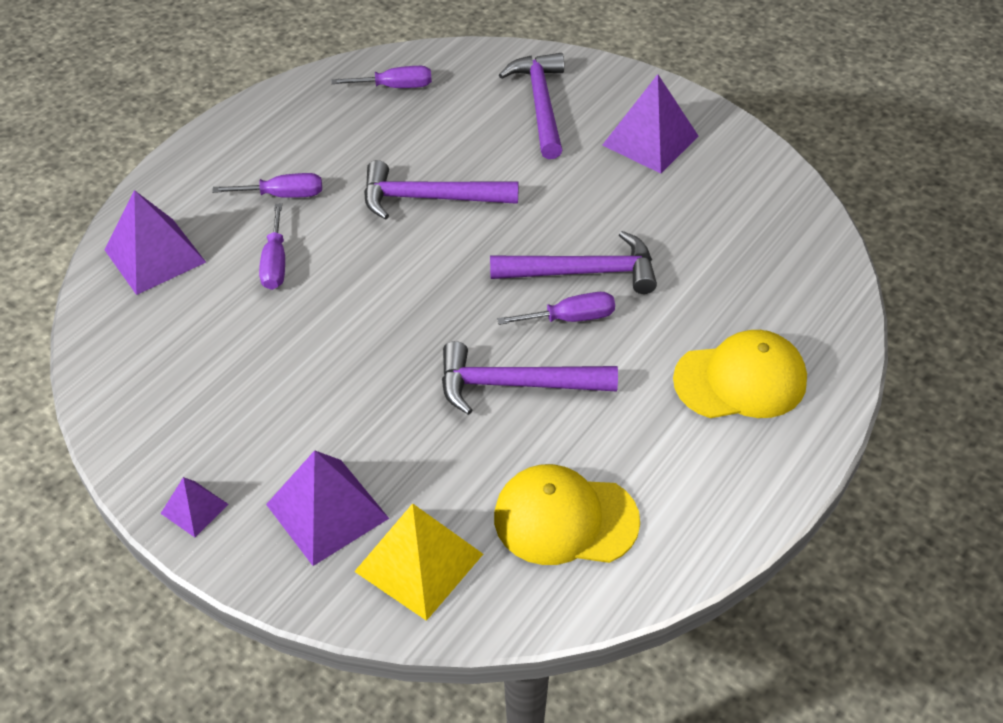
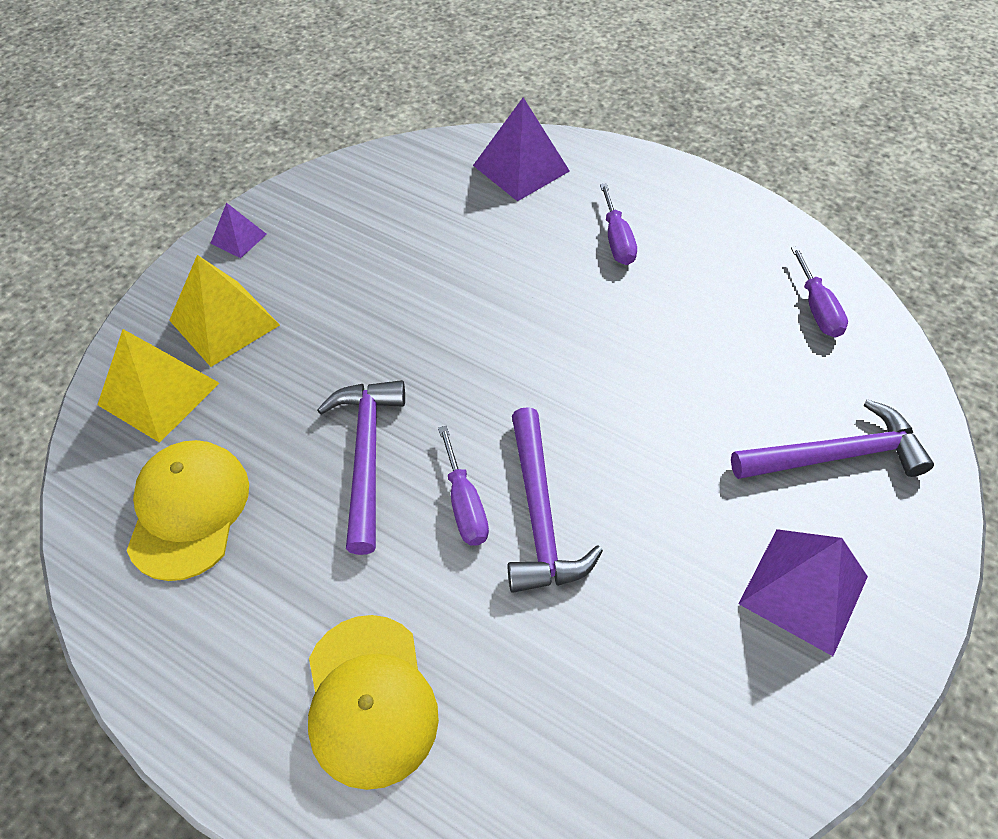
camera: 85 degrees right, 5 degrees up
purple screwdriver [259,204,285,290] -> none
purple pyramid [266,450,389,566] -> yellow pyramid [169,255,280,367]
purple hammer [364,160,519,220] -> none

